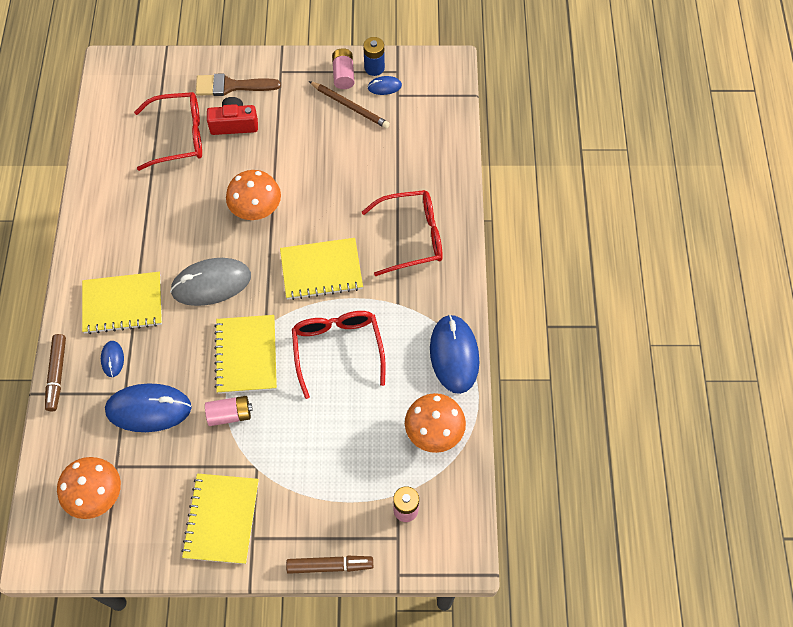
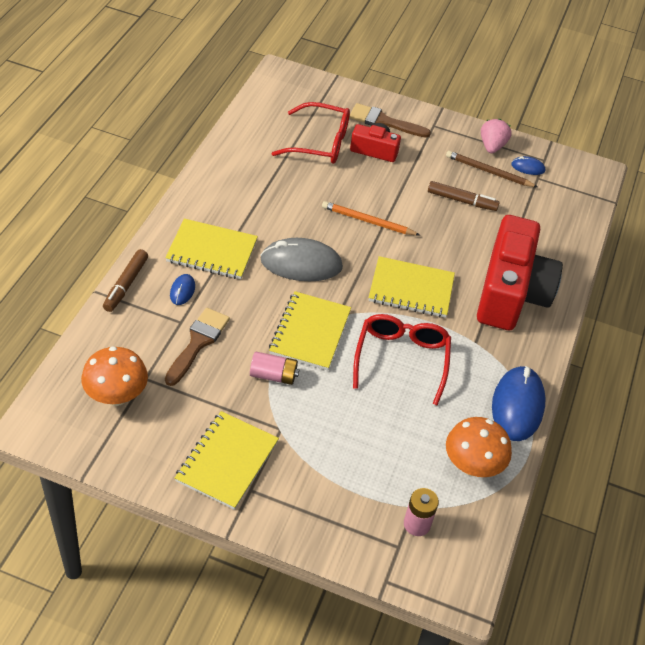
camera: 15 degrees right, 15 degrees down
blue mouse [105,384,192,432] -> brown brush [165,308,230,386]
orange mushroom [226,170,281,220] -> orange pencil [322,201,420,235]
brown marker [286,556,373,574] -> brown marker moved to [428,181,500,211]
brown pencil [309,81,390,129] -> brown pencil turned 150 degrees clockwise [446,151,537,187]
pink battery [332,48,355,89] -> pink strawberry [481,119,512,153]
red glasses [362,190,443,276] -> red camera [477,215,563,330]
blue battery [363,37,385,76] -> none

